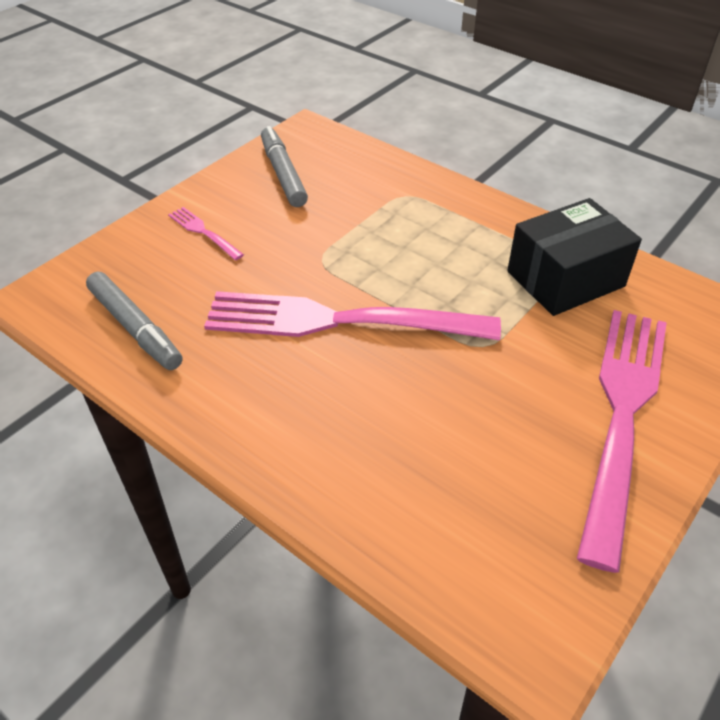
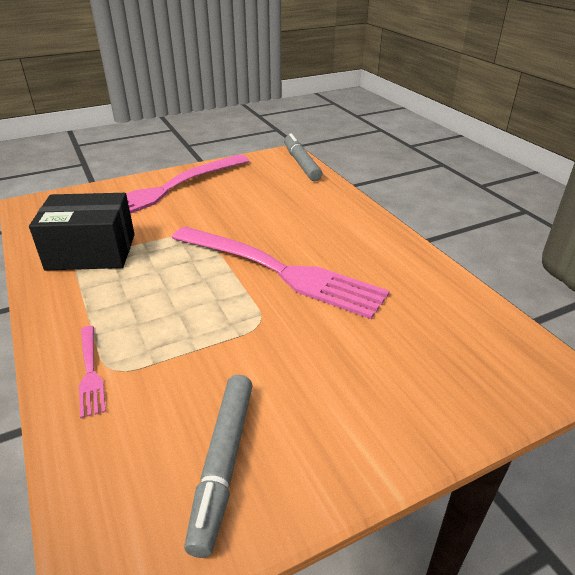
camera: 155 degrees left, 10 degrees down
grey marker [86,272,183,370] -> grey marker moved to [284,133,322,181]
pink fork [168,207,244,260] -> pink fork moved to [79,326,106,418]

